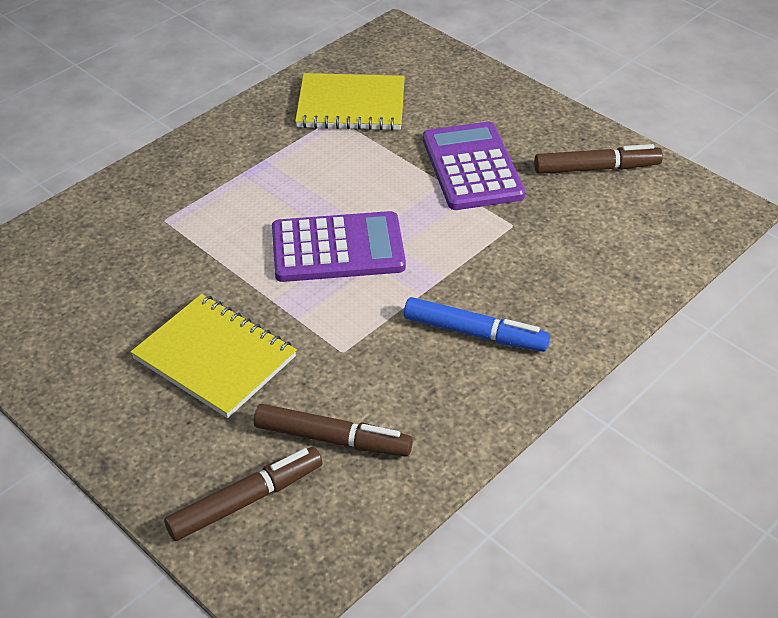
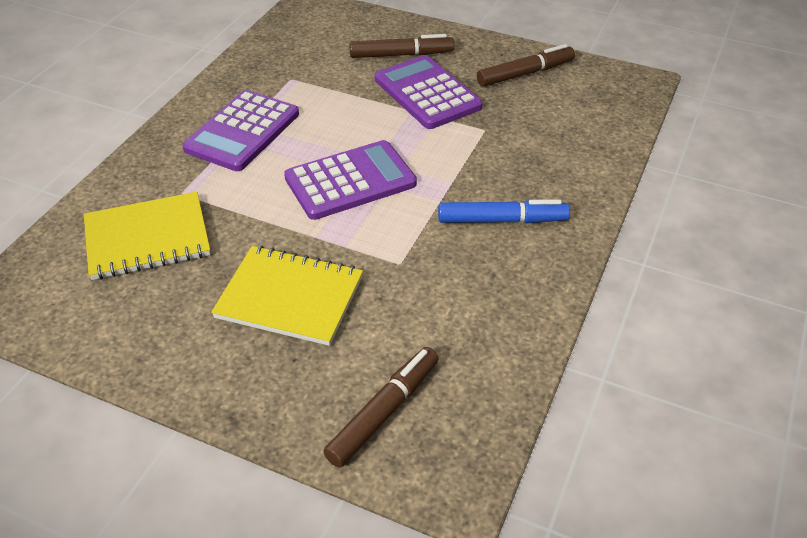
camera: 20 degrees left, 0 degrees up
brown marker [254,404,413,457] -> brown marker moved to [349,34,454,58]
yellow notebook [295,73,405,130] -> yellow notebook moved to [84,192,211,280]
none -> purple calculator [182,90,299,171]

